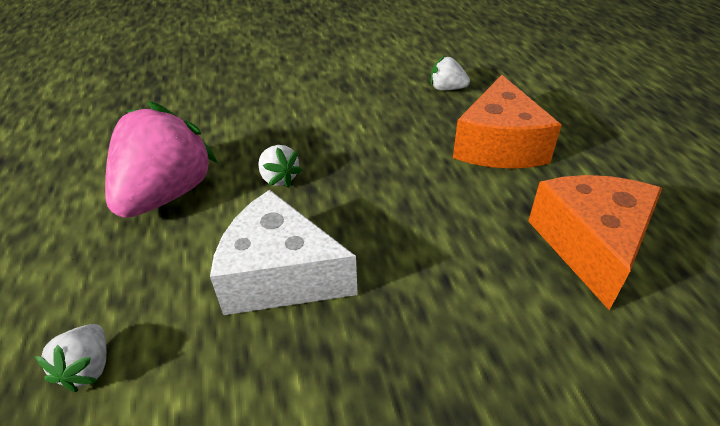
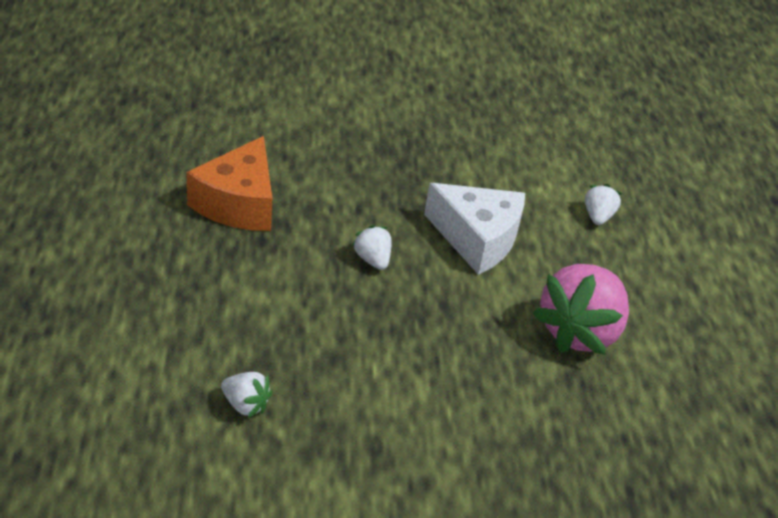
camera: 175 degrees left, 0 degrees up
white strawberry [258,145,302,188] -> white strawberry moved to [352,225,392,270]
orange cheese [453,75,562,169] -> none

